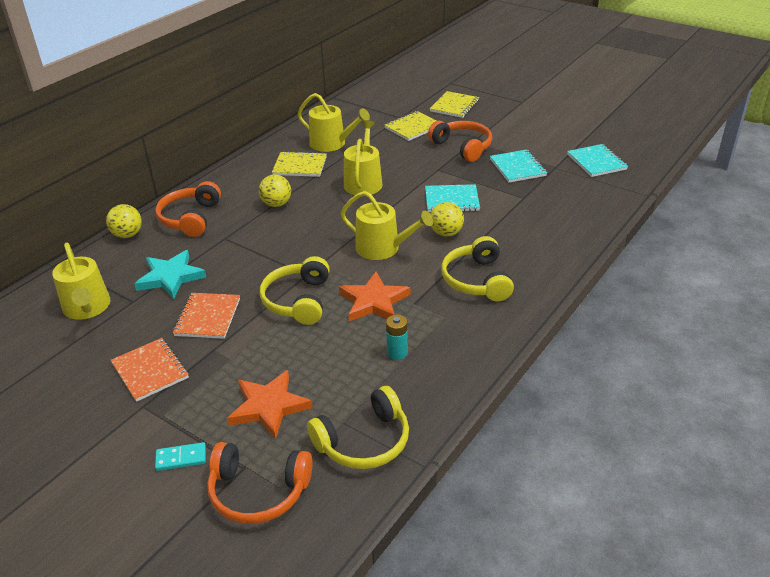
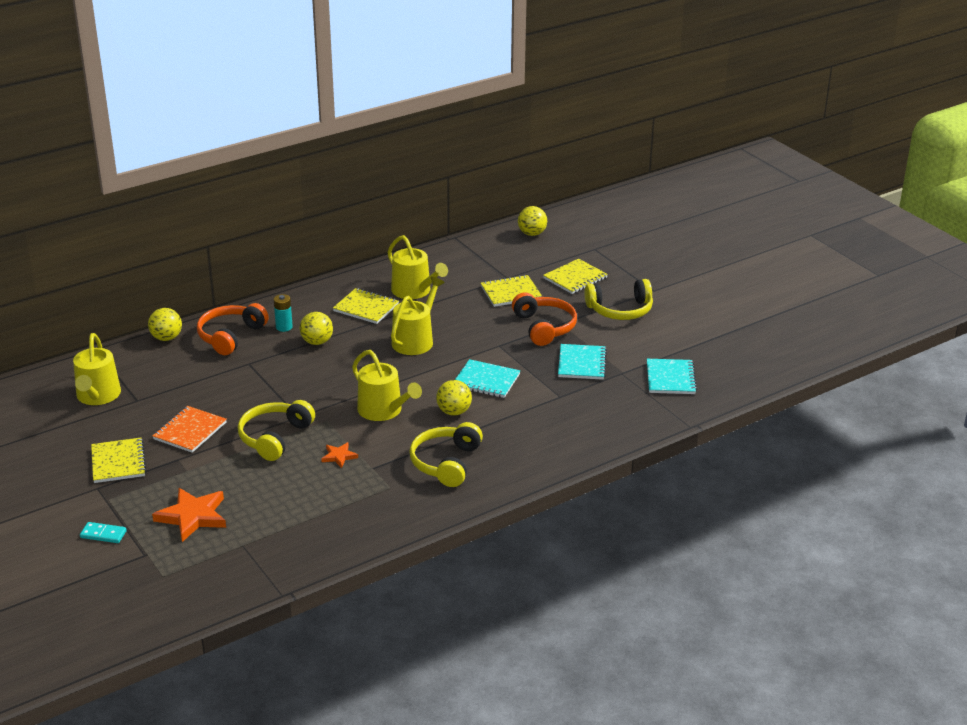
camera: 20 degrees right, 5 degrees down
orange notebook [111,338,189,402] -> yellow notebook [91,438,146,483]
turquoise star [134,250,206,299] -> none
orange headphones [207,442,313,524] -> none
yellow headphones [307,386,409,469] -> yellow headphones moved to [584,279,653,320]
orange star [339,272,410,322] -> orange star [321,442,358,468], size x0.52
turquoise battery [386,314,408,360] -> turquoise battery moved to [274,294,293,332]
none -> yellow ball [518,206,547,236]

